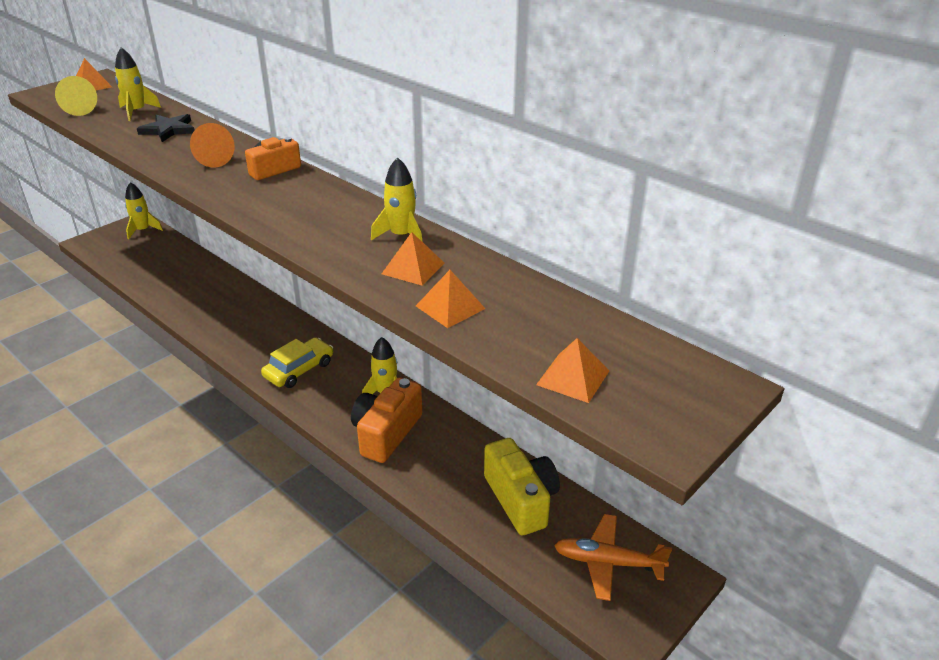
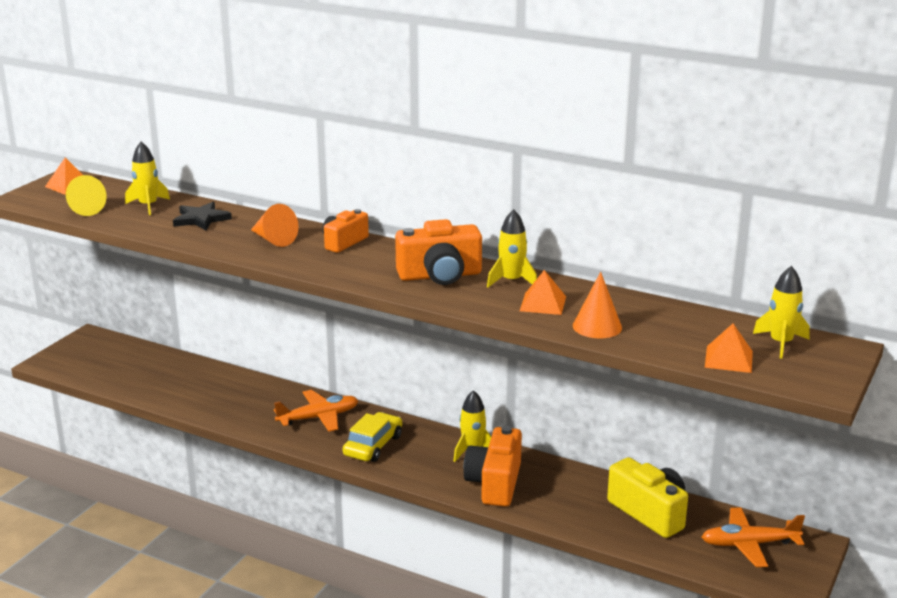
camera: 15 degrees left, 10 degrees down
yellow rocket [125,182,163,239] -> yellow rocket moved to [753,266,810,359]
orange pyramid [416,270,486,328] -> orange cone [573,272,622,339]
none -> orange plane [274,390,358,432]
none -> orange camera [395,219,482,285]

